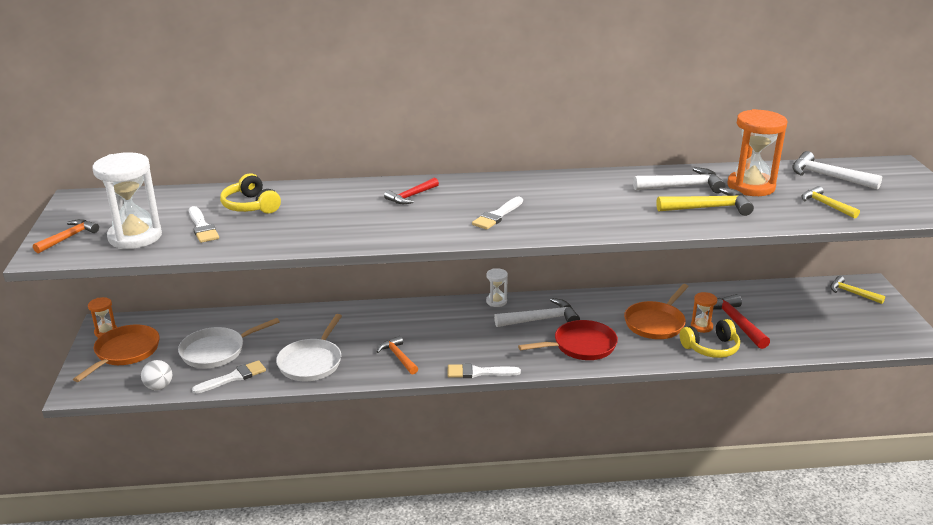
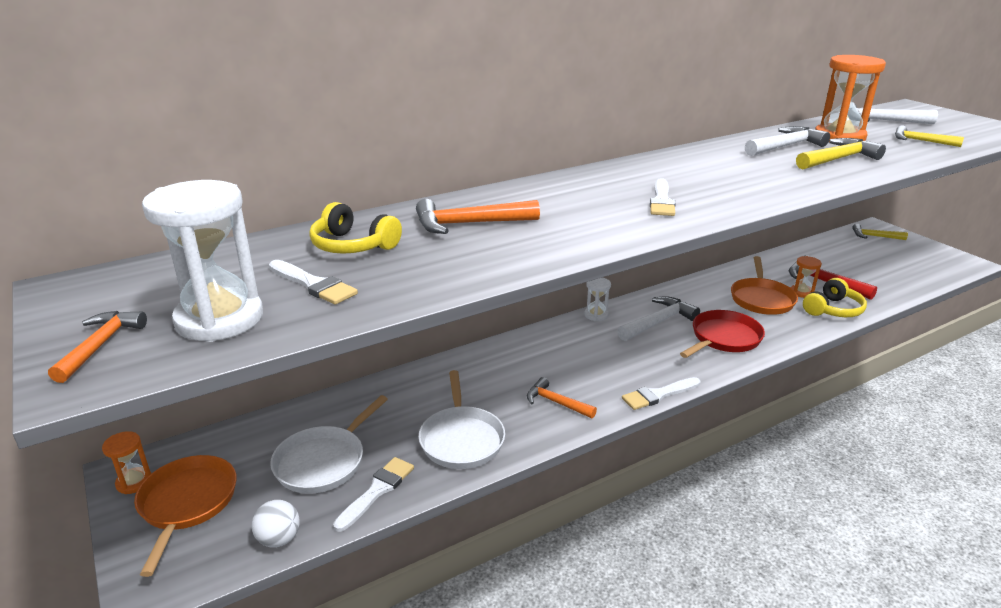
camera: 25 degrees left, 0 degrees up
red hammer [384,177,439,204] -> none
none -> orange hammer [416,199,540,234]

